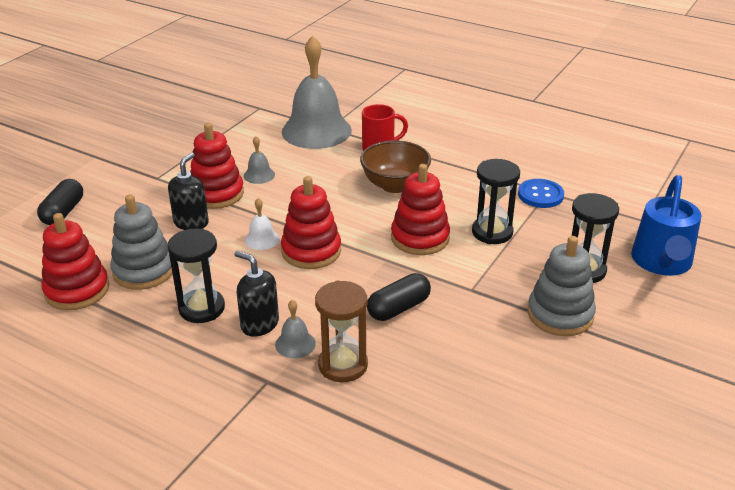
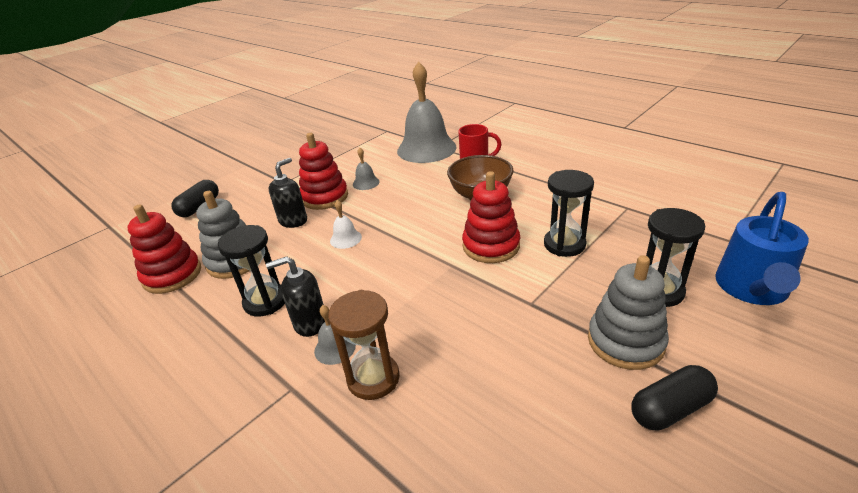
camera: 15 degrees right, 0 degrees up
black soap dispenser [235,251,279,337] -> black soap dispenser turned 60 degrees counterclockwise [266,256,325,337]
red stacking toy [281,176,341,269] -> none
black capsule [367,273,431,321] -> black capsule moved to [631,365,718,431]
blue button [518,179,564,208] -> none

